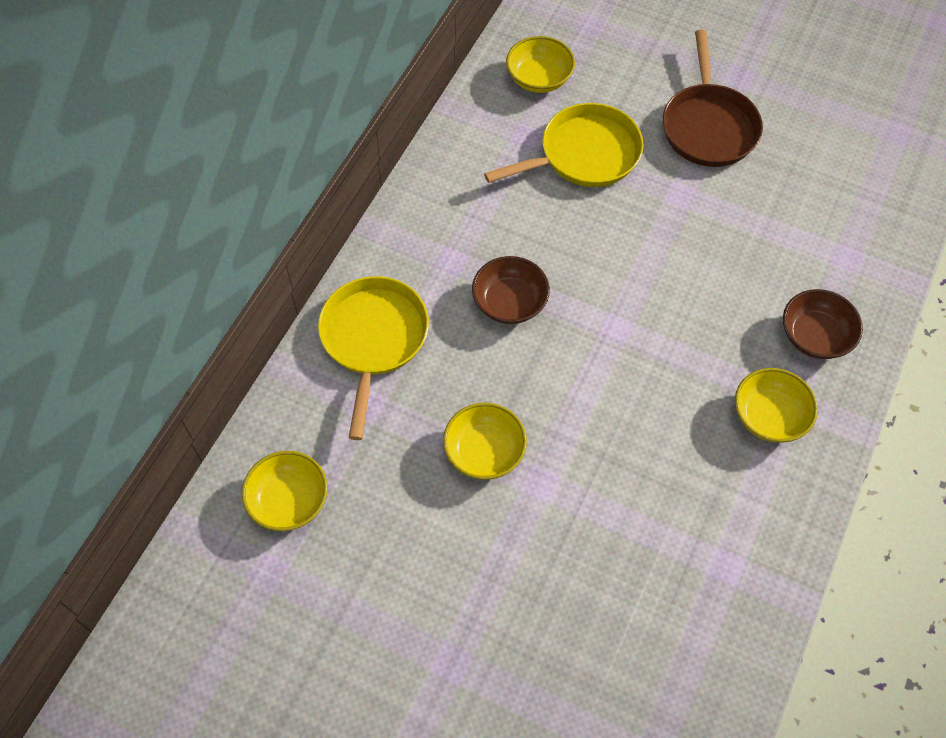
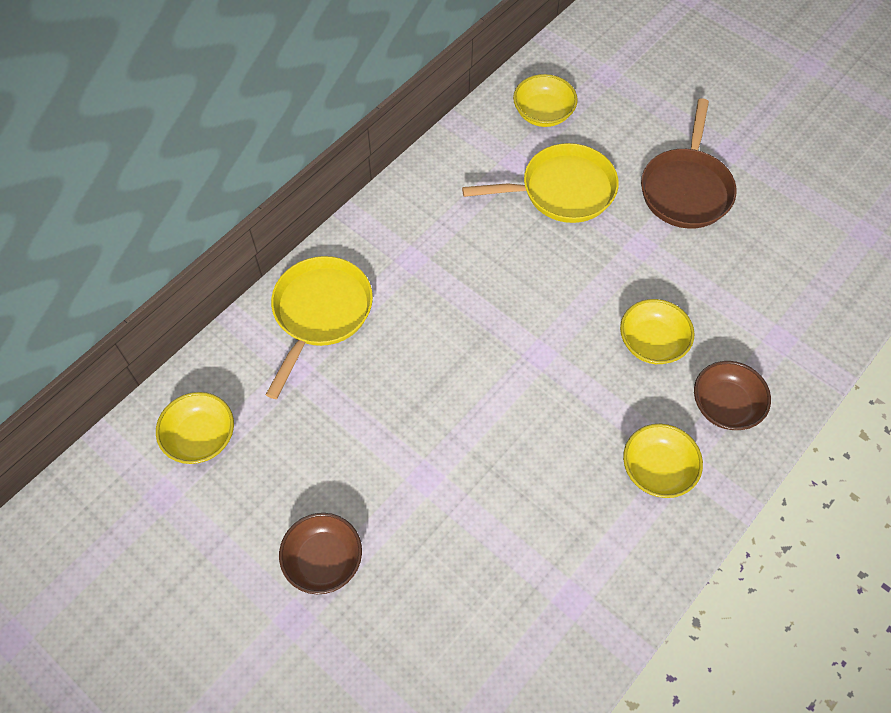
camera: 15 degrees right, 0 degrees up
yellow bowl [443,403,527,480] -> yellow bowl moved to [620,299,694,364]
brown bowl [472,256,550,324] -> brown bowl moved to [279,513,362,594]

